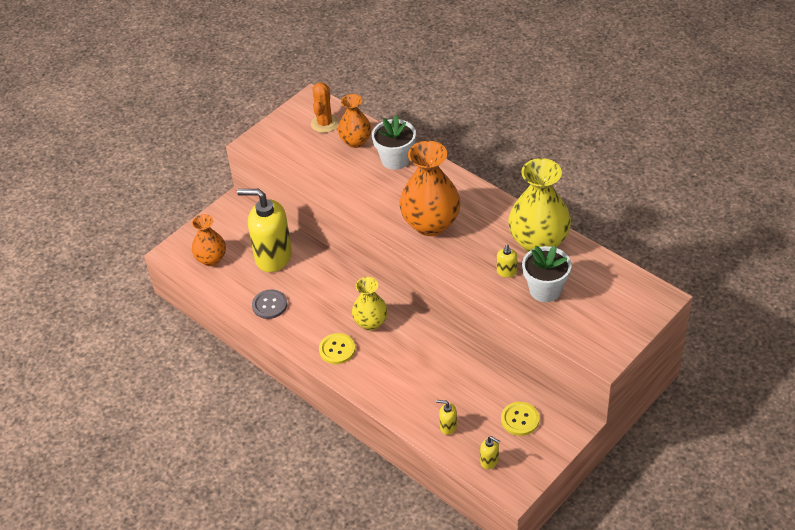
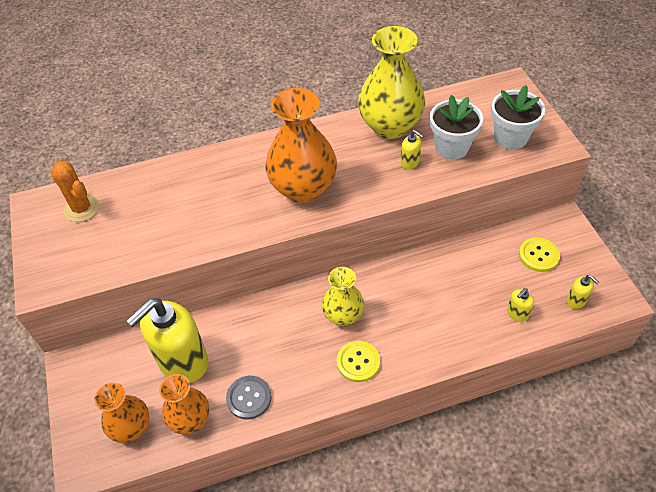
camera: 60 degrees left, 5 degrees up
orange vase [338,94,371,148] -> orange vase moved to [159,374,209,434]
white flower pot [372,116,416,170] -> white flower pot moved to [491,85,545,149]
yellow soap dispenser [480,436,500,469] -> yellow soap dispenser turned 75 degrees clockwise [567,275,600,309]

